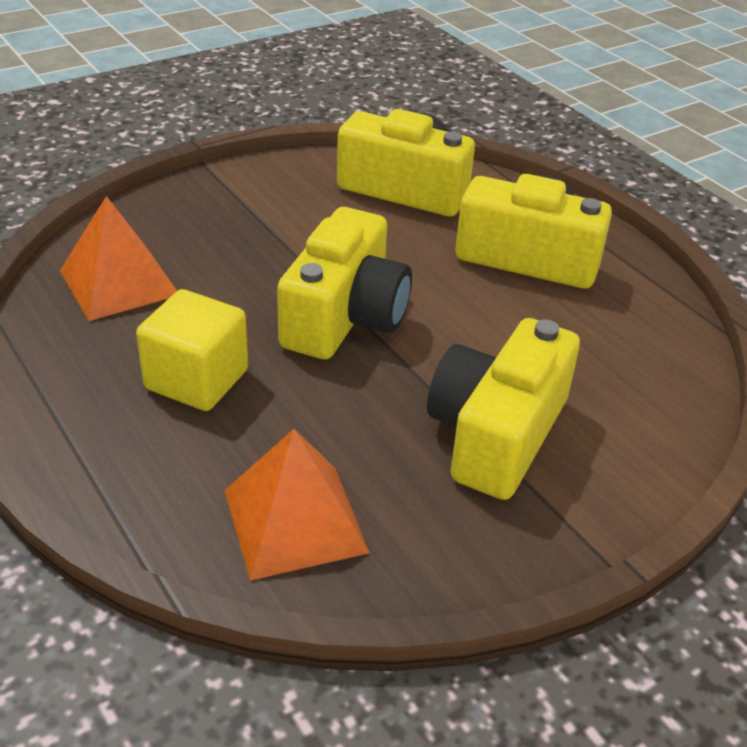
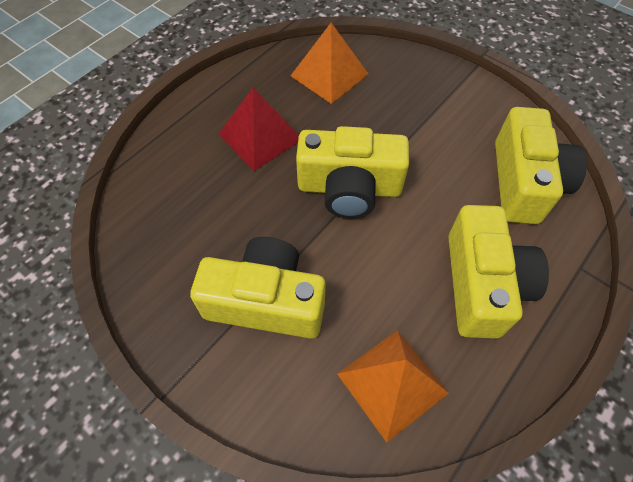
camera: 75 degrees right, 20 degrees up
yellow cube [136,289,248,411] -> red pyramid [219,88,299,171]
orange pyramid [224,429,369,581] -> orange pyramid moved to [337,330,449,443]

